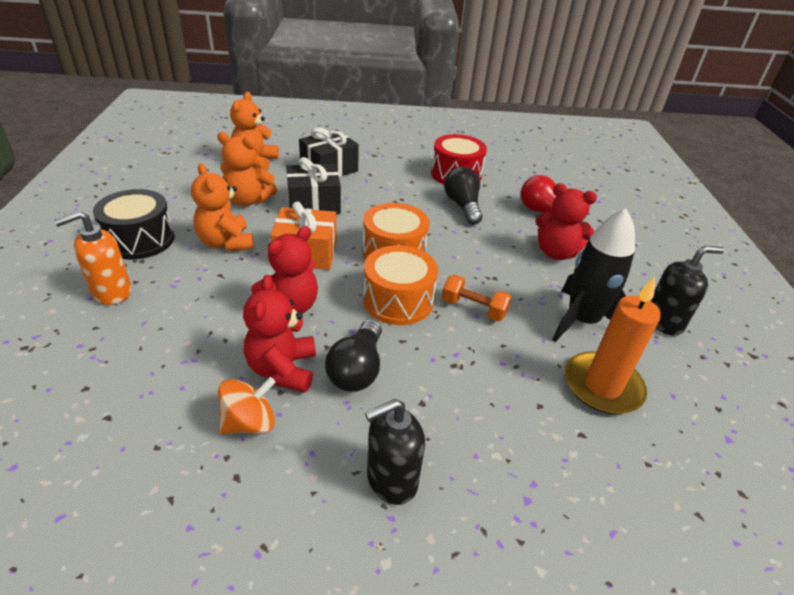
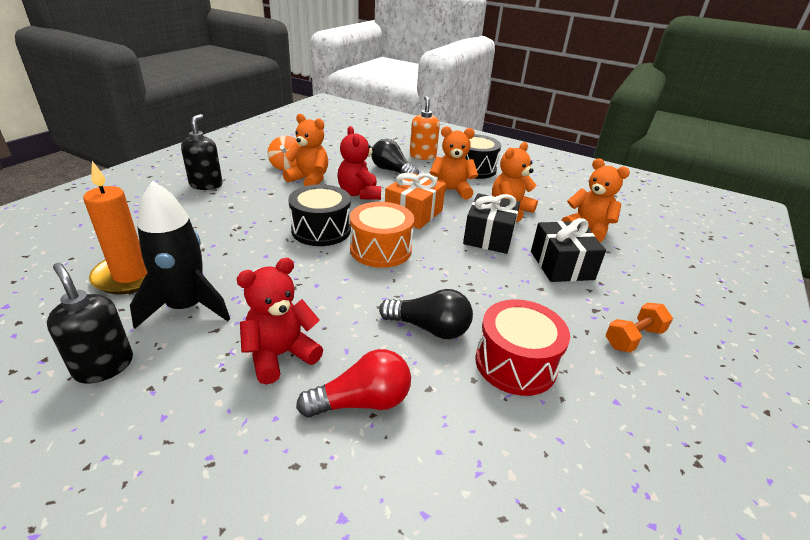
camera: 120 degrees right, 5 degrees down
red teddy bear [243,275,316,393] -> orange teddy bear [283,114,328,186]
black light bulb [325,319,382,392] -> black light bulb moved to [371,139,419,174]
orange drum [363,245,438,325] -> black drum [288,184,351,246]
orange dumbbell [442,275,512,321] -> orange dumbbell moved to [606,303,673,353]
black soap dispenser [651,246,724,336] -> black soap dispenser turned 120 degrees clockwise [47,263,133,384]

